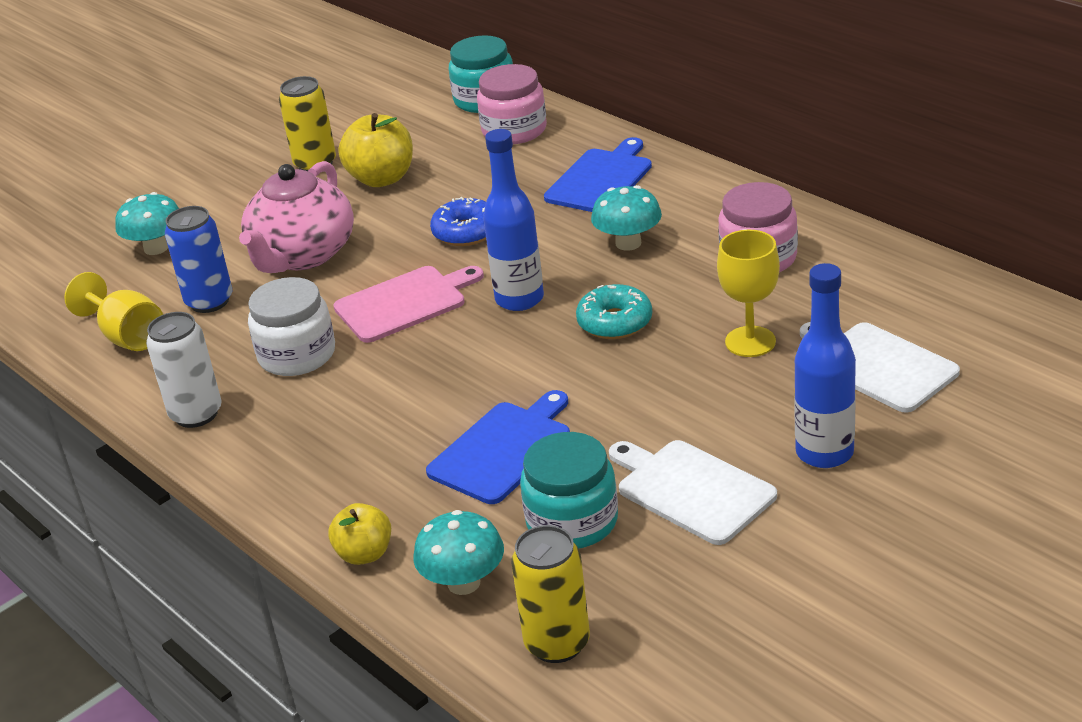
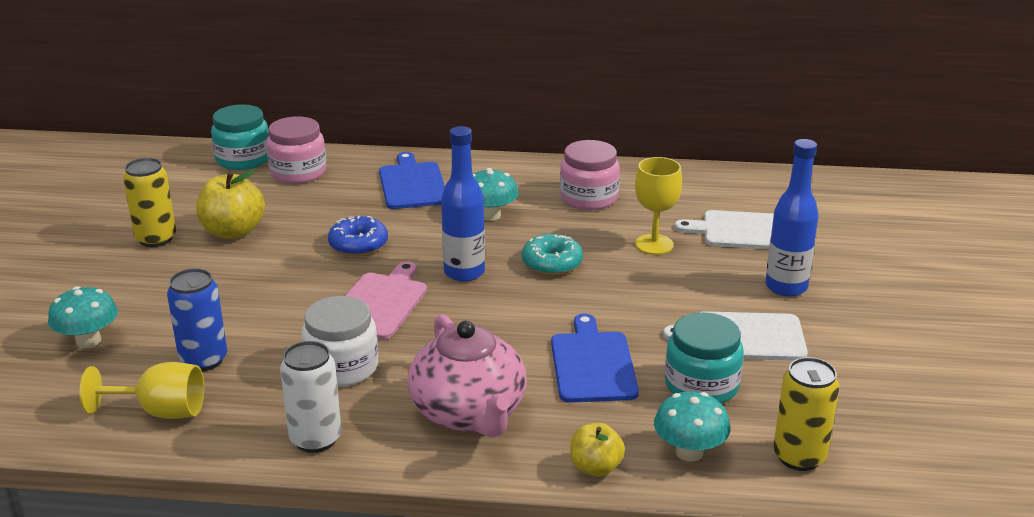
camera: 45 degrees left, 5 degrees down
pink teapot [239,161,354,273] -> pink teapot moved to [408,314,527,438]

